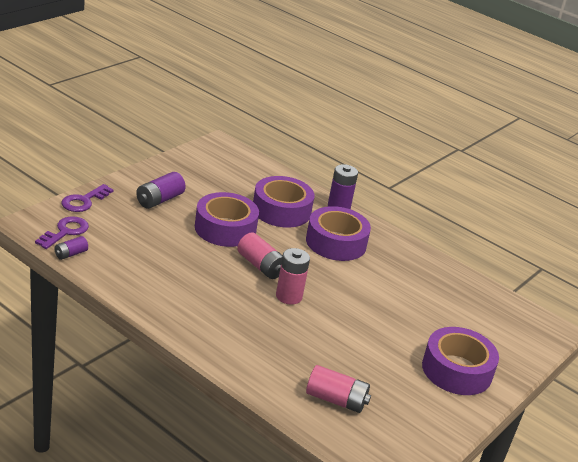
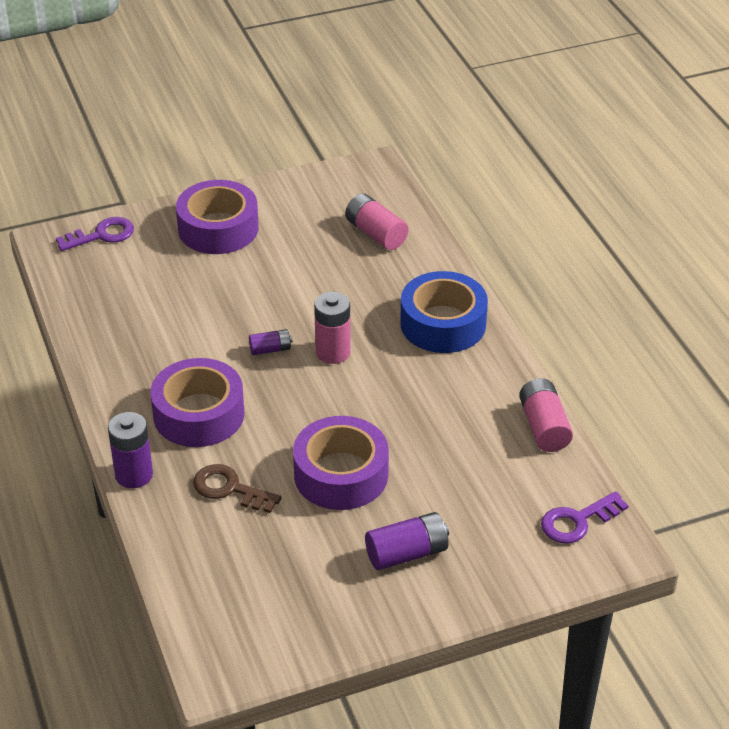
camera: 145 degrees left, 10 degrees up
purple battery [55,236,88,260] -> purple battery moved to [249,329,293,355]
purple key [62,184,114,212] -> purple key moved to [56,217,134,251]
pink battery [237,232,283,279] -> pink battery moved to [519,378,573,452]
purple tape [253,176,314,228] -> brown key [193,464,281,513]
none -> blue tape [400,271,488,353]

